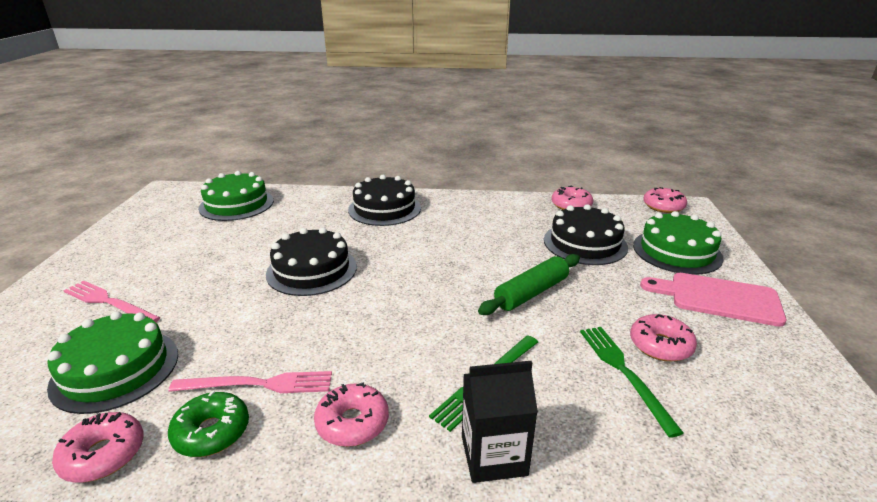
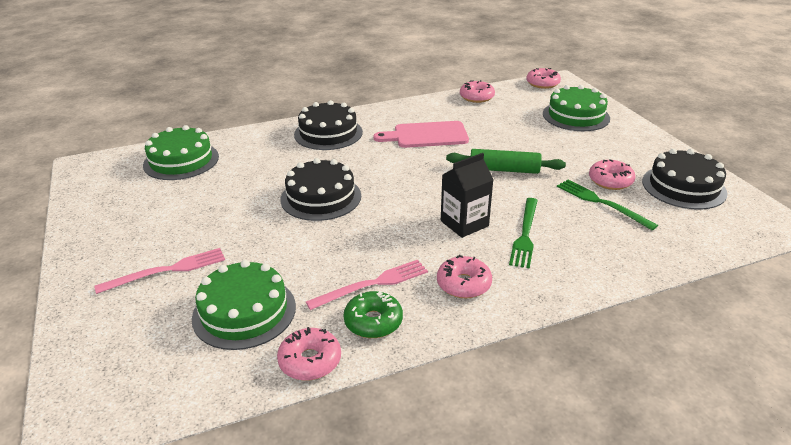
camera: 25 degrees left, 5 degrees up
pink fork [63,280,160,322] -> pink fork turned 150 degrees clockwise [94,248,225,294]
black carton [462,361,538,483] -> black carton moved to [441,153,494,238]
green rolling pin [478,254,580,315] -> green rolling pin turned 75 degrees clockwise [446,149,566,174]
black cake [544,204,628,265] -> black cake moved to [642,149,727,210]
pink cutting board [640,273,786,327] -> pink cutting board moved to [374,121,469,148]

